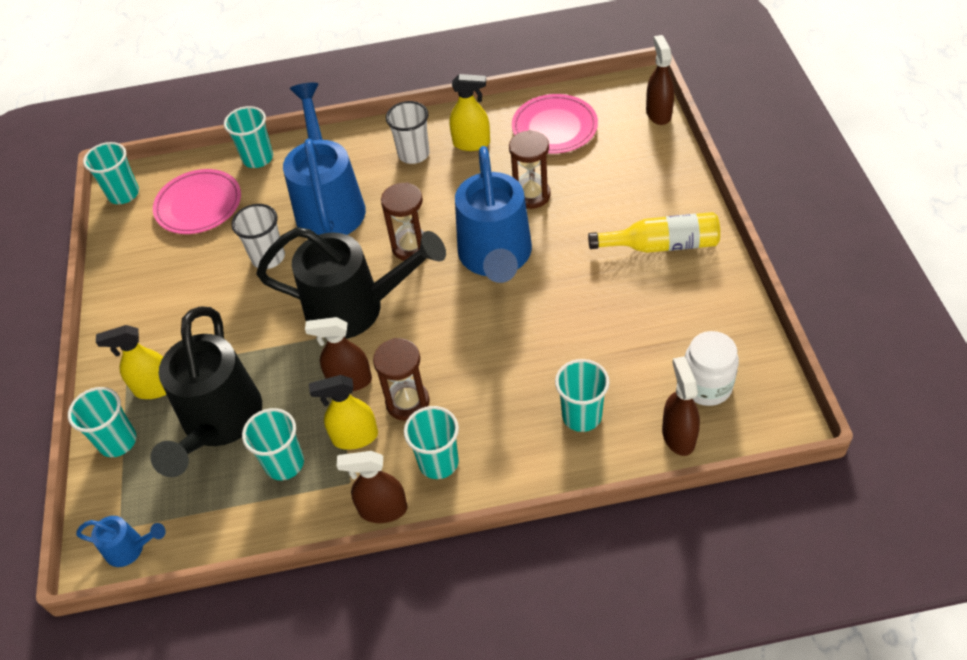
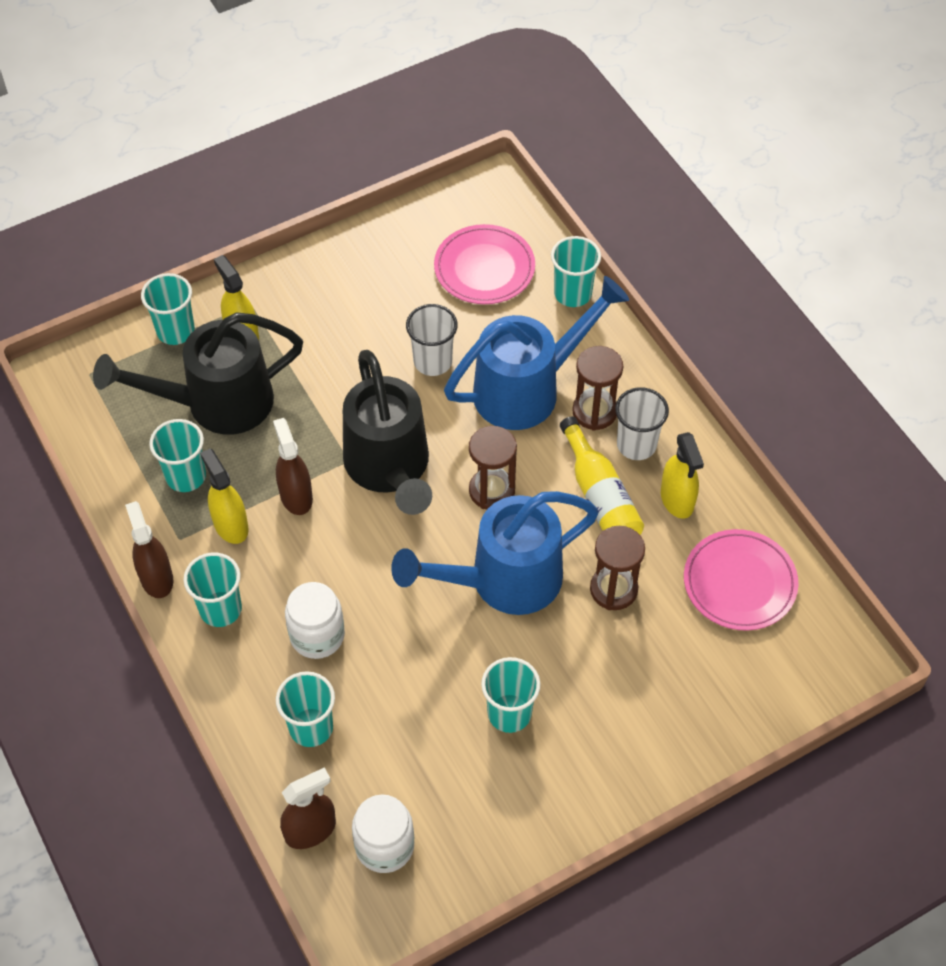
camera: 65 degrees right, 5 degrees up
blue watering can [76,516,166,567] -> none
turquoise cup [83,142,139,204] -> turquoise cup moved to [481,657,541,733]
brown hourglass [373,338,430,421] -> brown hourglass moved to [572,346,623,431]
yellow bottle [588,212,720,253] -> yellow bottle moved to [560,416,644,535]
brown spray bottle [646,35,674,125] -> none
none -> white jar [285,582,345,659]

